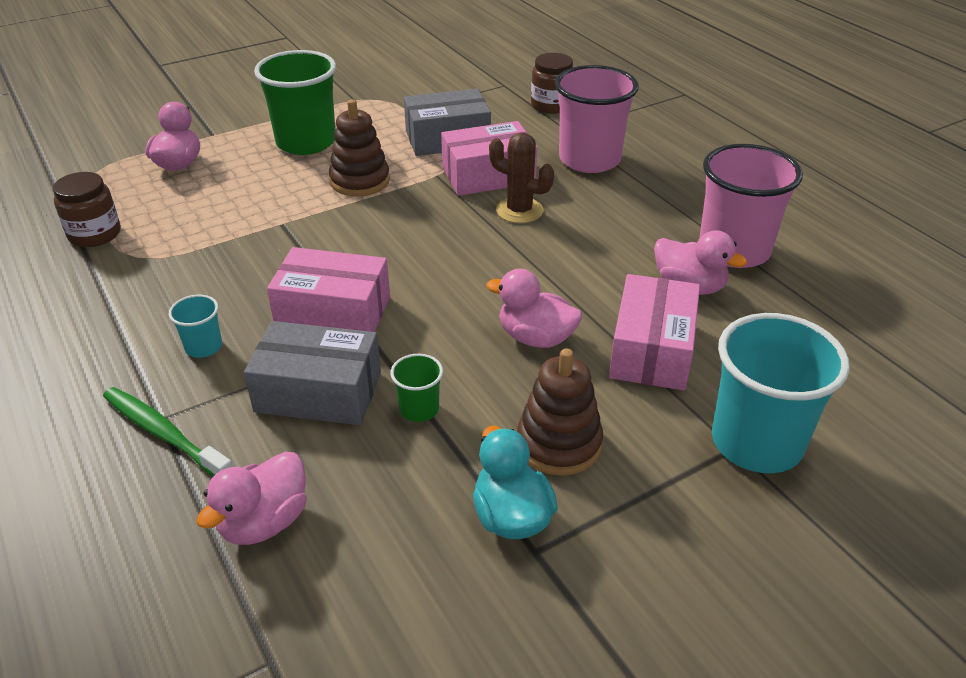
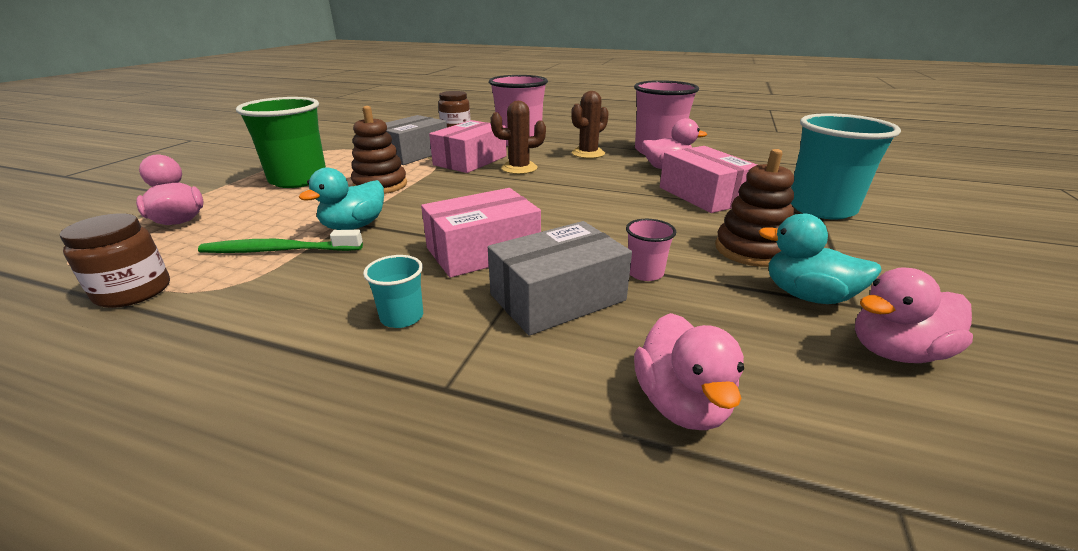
camera: 40 degrees left, 10 degrees down
green toothbrush [103,387,233,476] -> green toothbrush moved to [198,230,363,253]
green cup [391,354,443,422] -> pink cup [626,219,676,281]
pink duck [486,269,582,348] -> pink duck moved to [855,267,973,363]
none -> turquoise duck [299,168,384,230]
none -> brown cactus [571,91,609,158]

